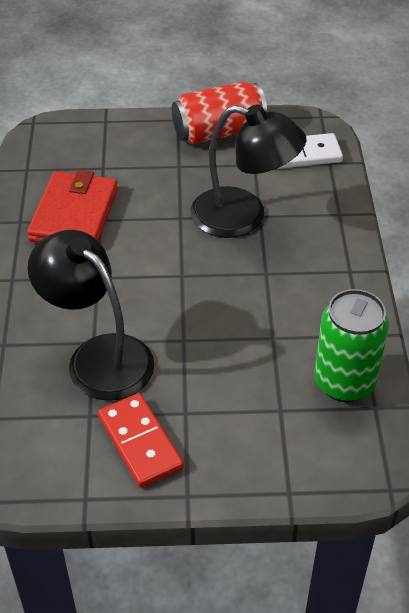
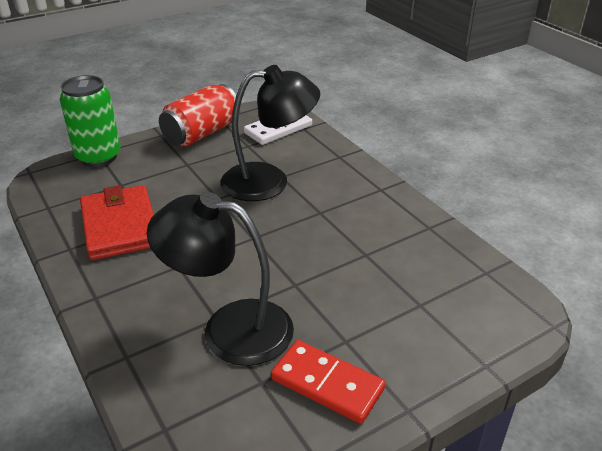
camera: 30 degrees left, 10 degrees down
green can [314,289,389,402] -> green can moved to [60,75,121,167]

